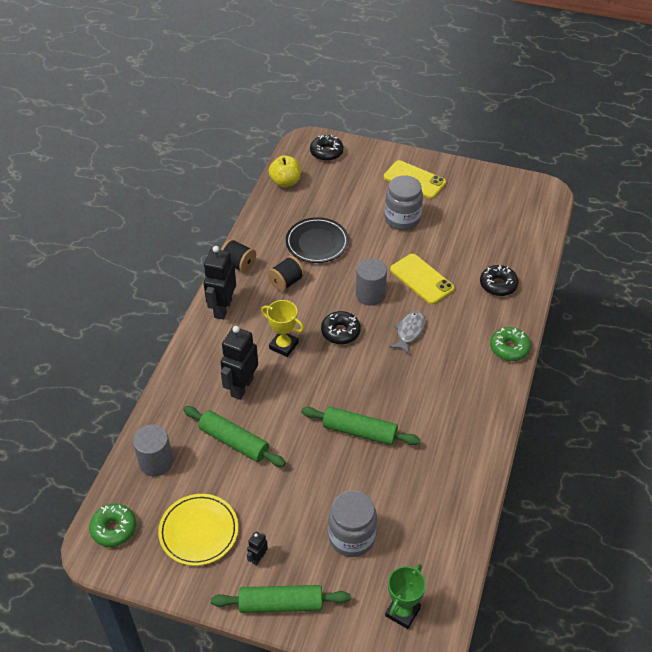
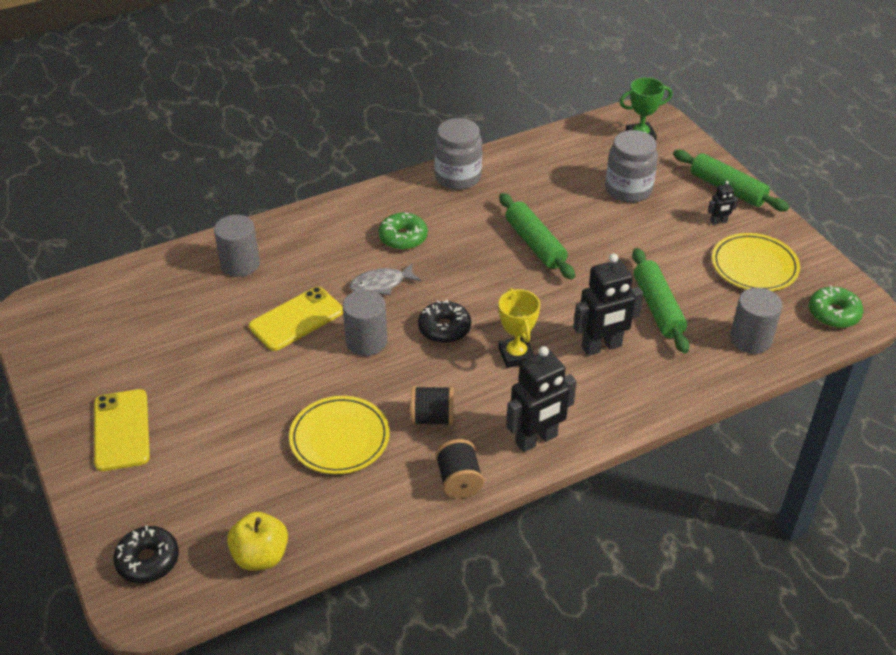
camera: 135 degrees left, 5 degrees down
black plate [286,217,349,263] -> yellow plate [289,396,389,474]
grey jar [385,175,423,230] -> grey jar moved to [434,118,482,190]
yellow phone [390,254,455,304] -> yellow phone turned 45 degrees clockwise [249,287,343,351]
black donut [480,265,519,296] -> grey cylinder [214,215,260,277]
green donut [490,327,531,361] -> green donut moved to [379,213,428,250]

